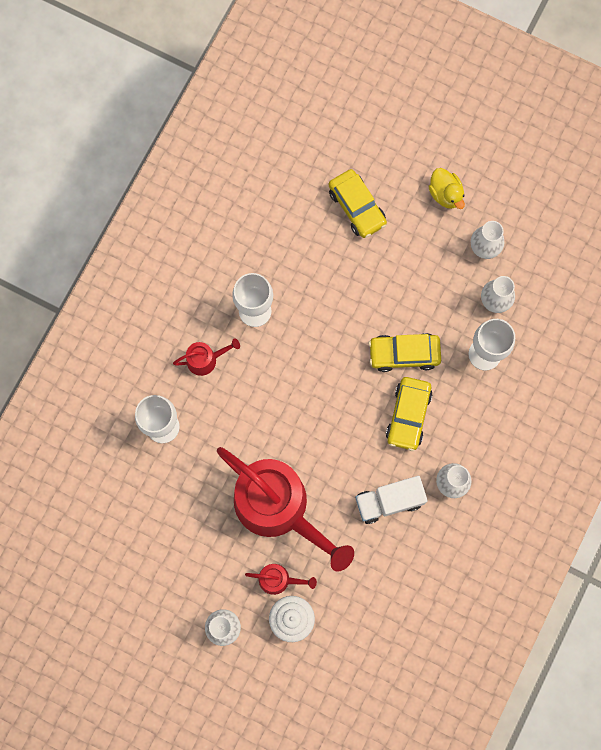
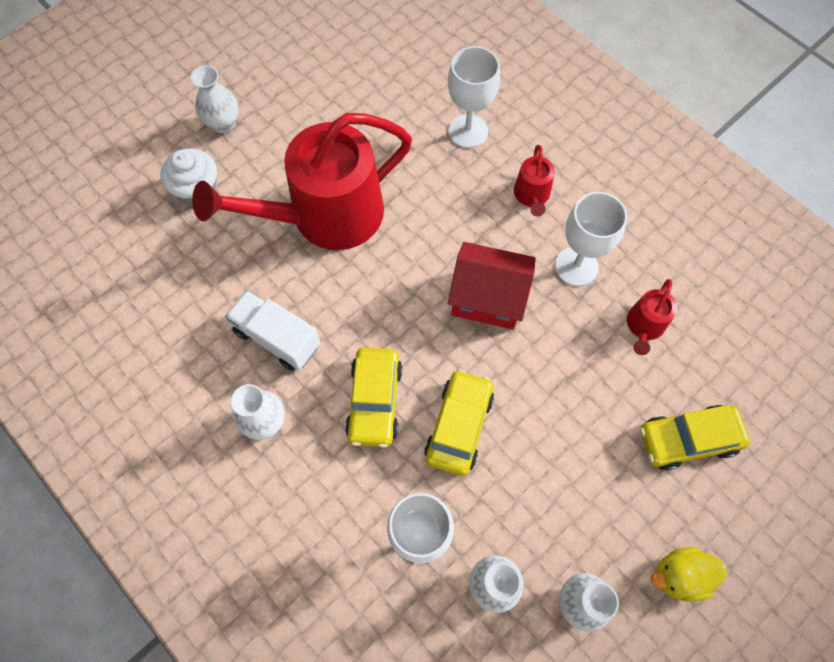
camera: 110 degrees right, 10 degrees down
red watering can [245,564,317,595] -> red watering can moved to [627,279,677,355]
white truck [355,476,428,524] -> white truck turned 60 degrees counterclockwise [225,290,320,371]
yellow car [386,377,432,451] -> yellow car turned 120 degrees counterclockwise [345,348,402,448]
none -> red house [448,242,536,329]

